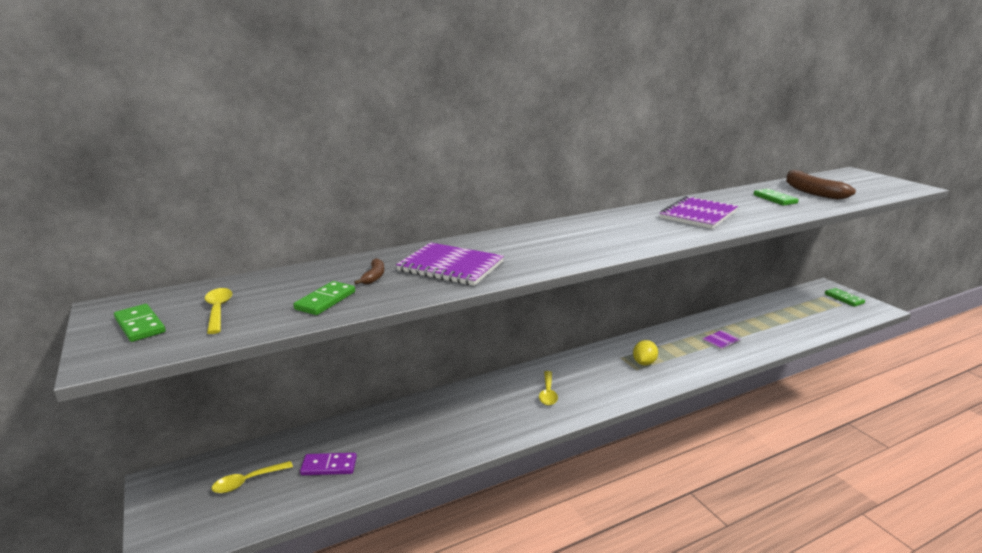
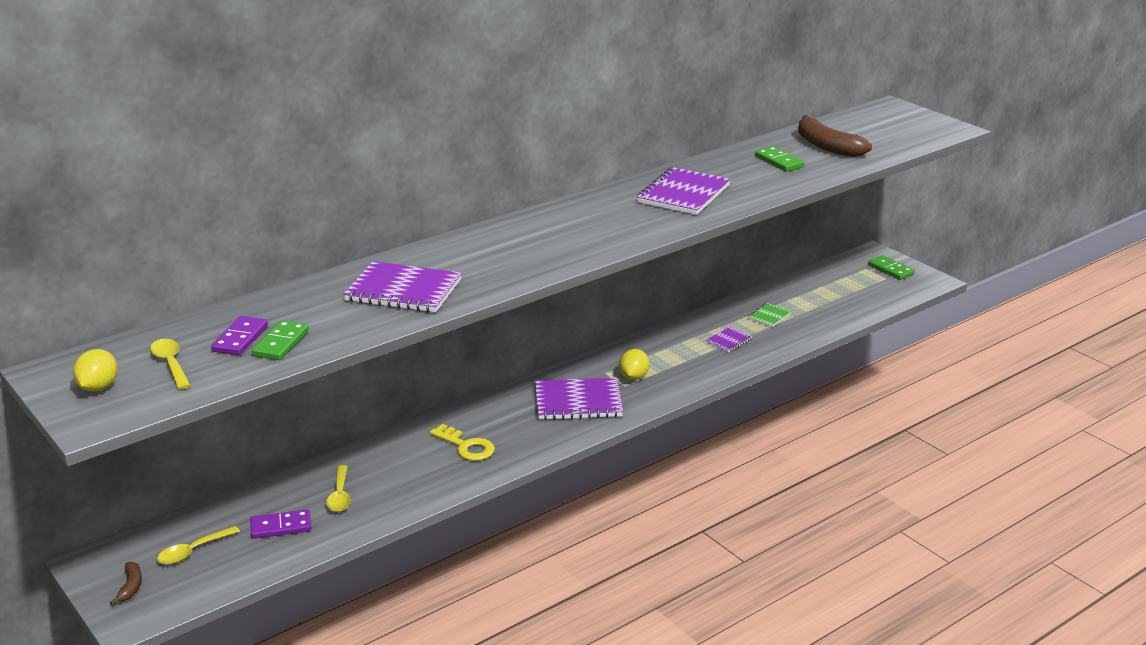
camera: 10 degrees left, 5 degrees up
green domino [114,304,166,342] -> yellow lemon [73,349,117,392]
brown banana [354,258,384,285] -> brown banana moved to [110,562,142,605]
yellow spoon [539,371,558,406] -> yellow spoon moved to [326,465,351,512]
none -> purple domino [211,316,268,355]
none -> yellow key [430,424,495,461]
none -> purple notebook [535,377,623,420]
none -> green notebook [748,303,791,327]

